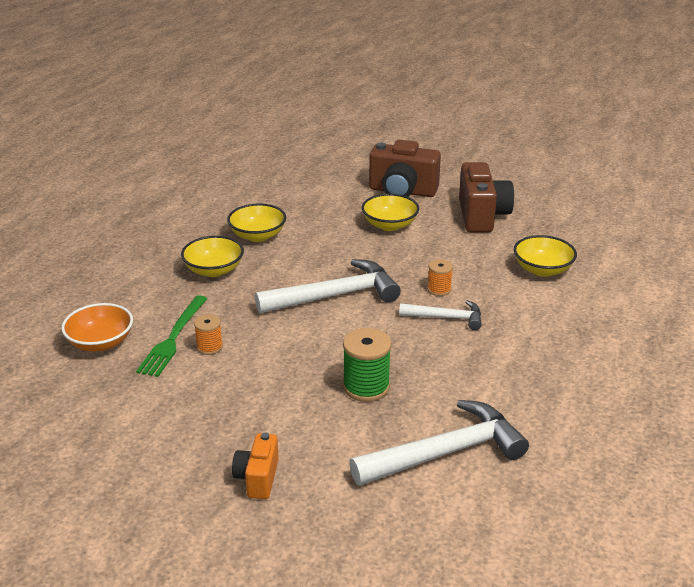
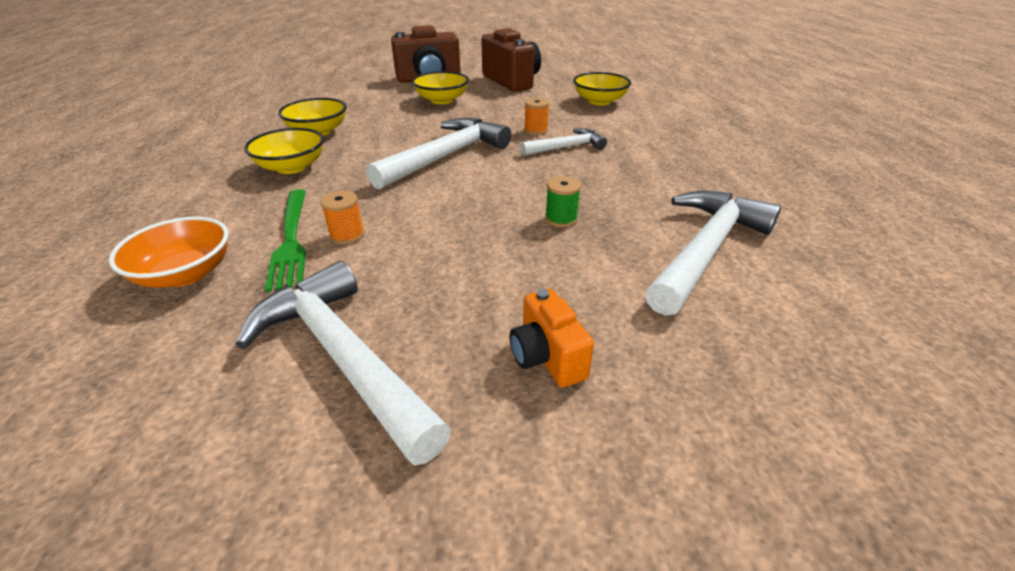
camera: 30 degrees left, 5 degrees up
green spool [343,328,391,402] -> green spool [545,176,581,227], size x0.59
none -> white hammer [235,261,451,466]

